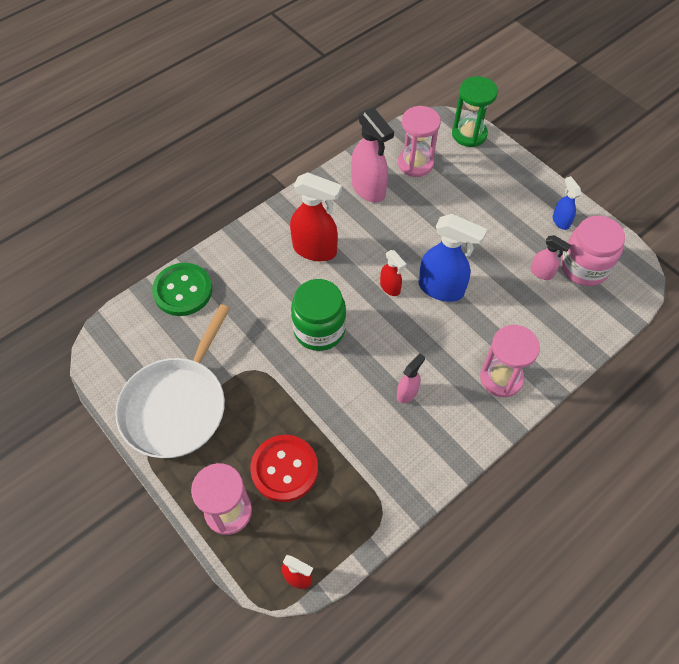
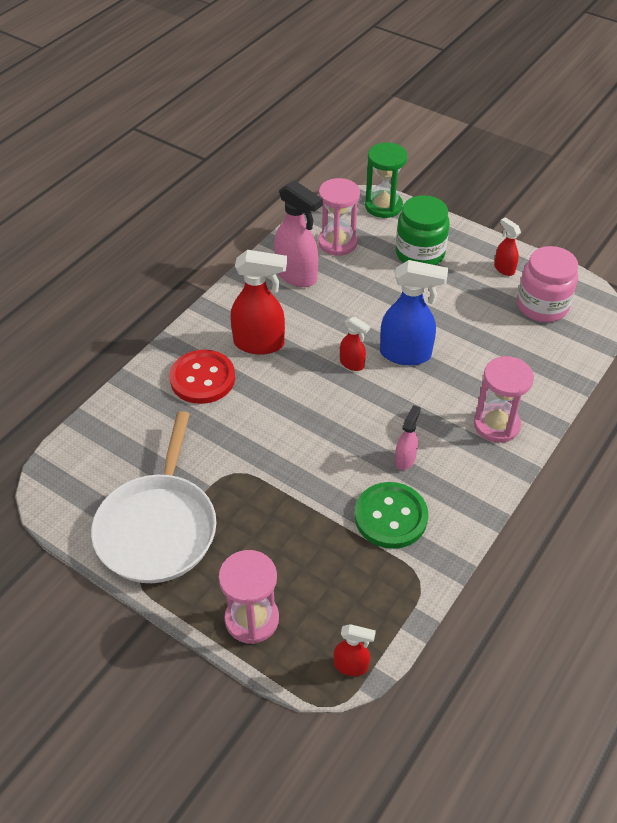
camera: 15 degrees left, 10 degrees down
green button [152,263,212,316] -> green button moved to [355,482,428,549]
red button [251,435,318,502] -> red button moved to [169,350,235,404]
green jar [291,279,346,351] -> green jar moved to [396,195,450,265]
pink spray bottle [530,235,571,280] -> none
blue spray bottle [553,176,581,230] -> red spray bottle [494,217,521,276]

